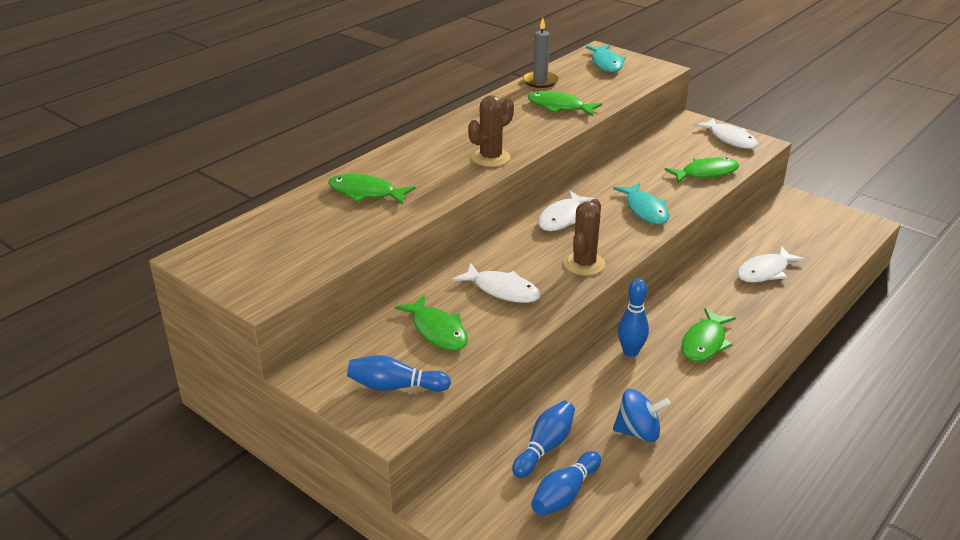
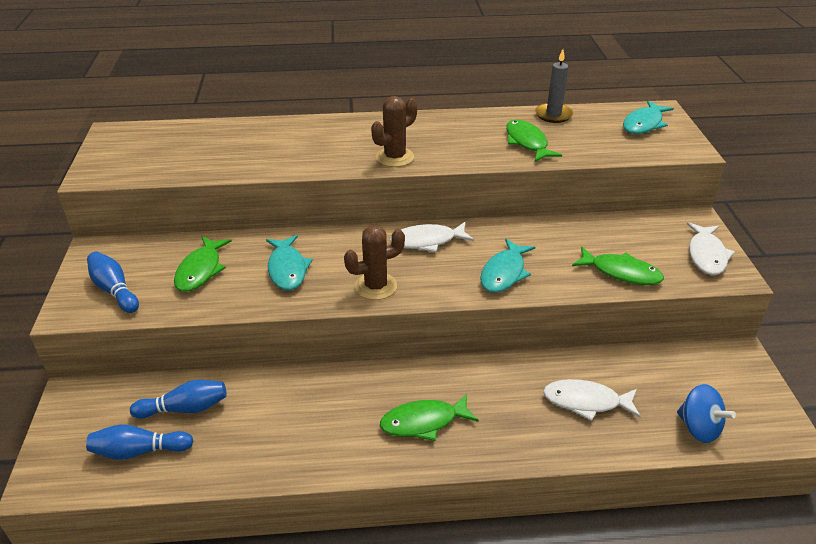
camera: 45 degrees right, 5 degrees up
green fish [328,174,416,204] -> none
white fish [452,263,541,303] -> turquoise fish [266,235,313,290]
brown cactus [468,95,514,167] -> brown cactus turned 45 degrees counterclockwise [371,96,417,167]
blue spinning top [613,389,670,442] -> blue spinning top moved to [677,384,736,443]
blue bowling pin [618,279,649,357] -> none

